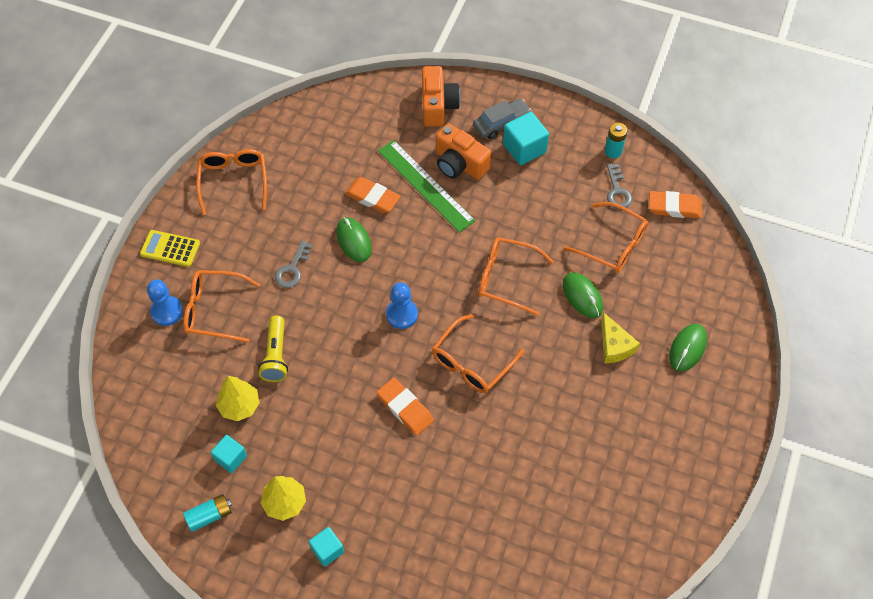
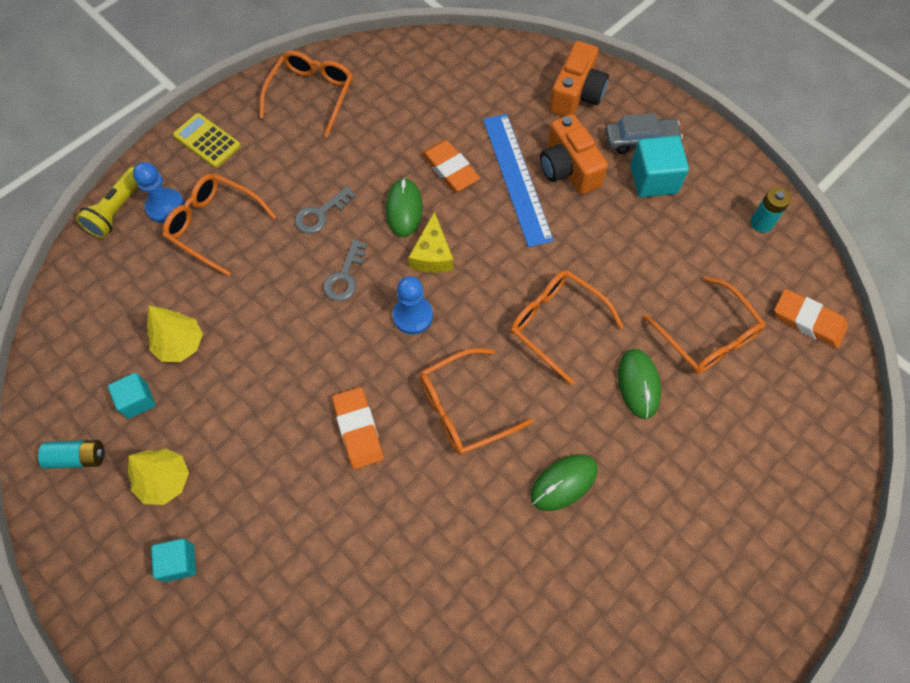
camera: 25 degrees right, 5 degrees up
yellow flashlight [258,316,288,382] -> yellow flashlight moved to [76,167,138,238]
green ruler [378,140,476,233] -> blue ruler [483,114,554,247]
yellow cheese [601,312,640,363] -> yellow cheese moved to [408,211,454,273]
grey key [607,164,632,209] -> grey key moved to [323,239,367,301]
green mouse [669,324,707,372] -> green mouse moved to [530,454,598,511]

